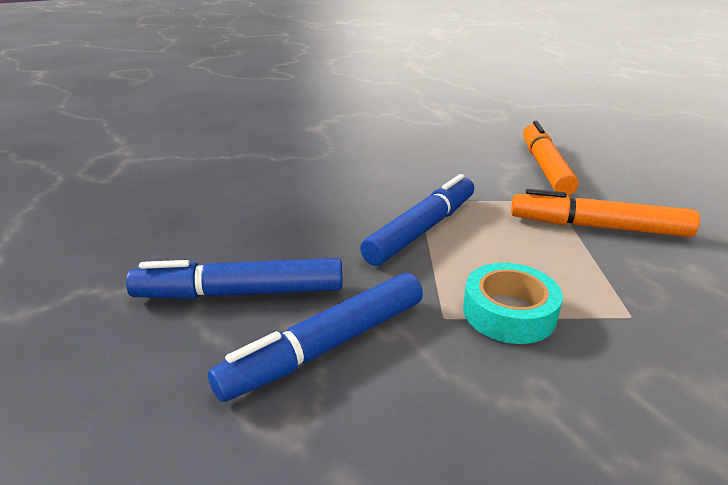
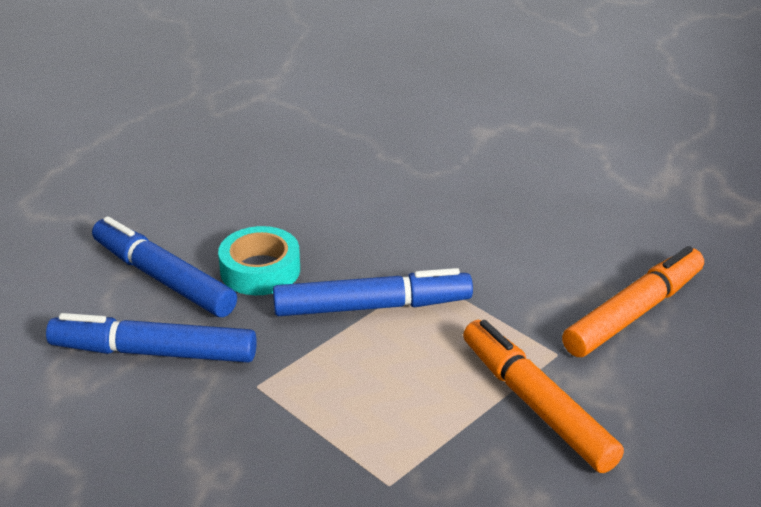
camera: 45 degrees right, 5 degrees up
turquoise tape [463,263,563,344] -> turquoise tape moved to [218,226,300,295]

